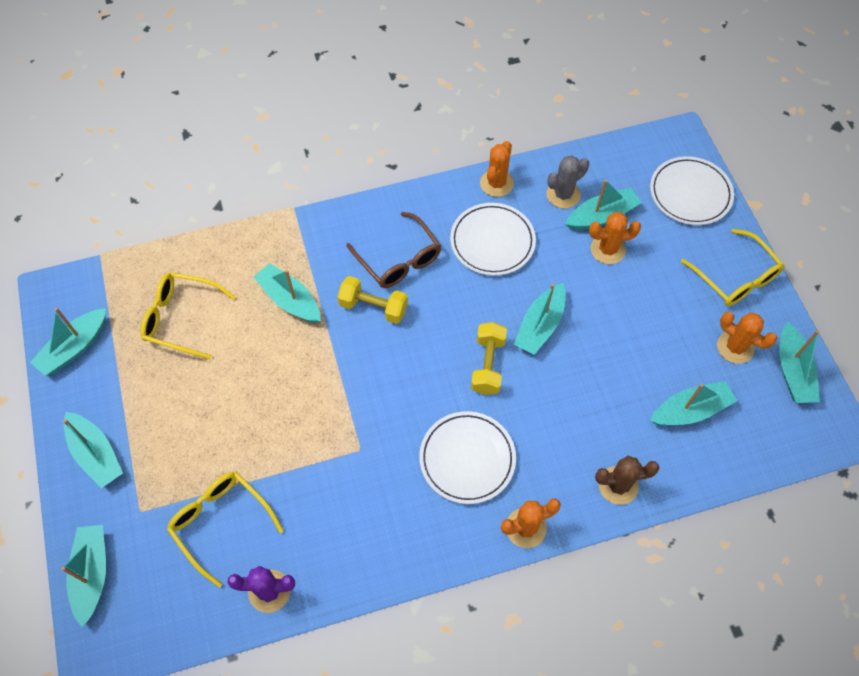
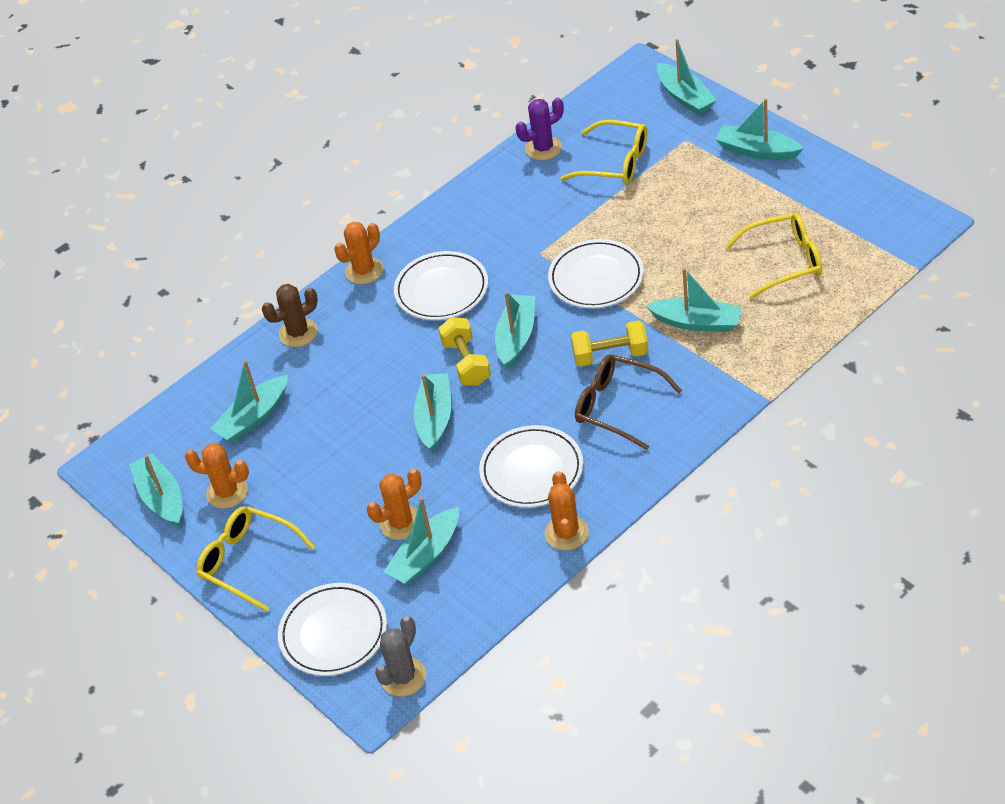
camera: 160 degrees right, 15 degrees down
turquoise boat [30,308,106,376] -> turquoise boat moved to [495,292,535,368]
grey cactus [546,155,589,209] -> grey cactus moved to [375,616,426,696]
none -> white plate [548,239,644,309]

